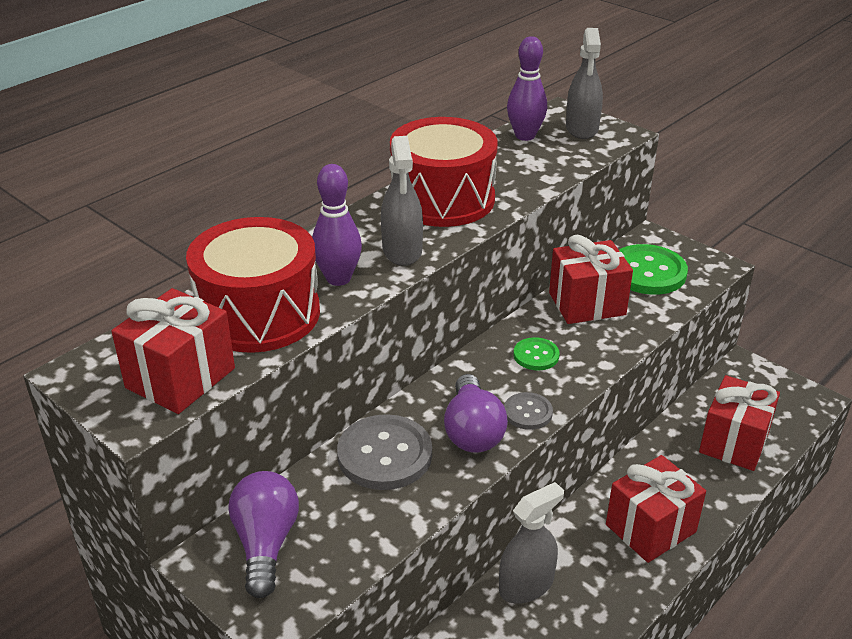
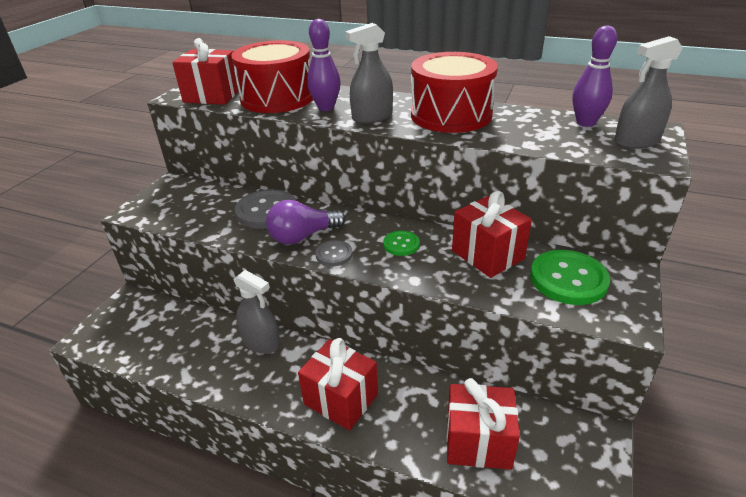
camera: 70 degrees right, 0 degrees up
purple light bulb [228,471,299,598] -> none

